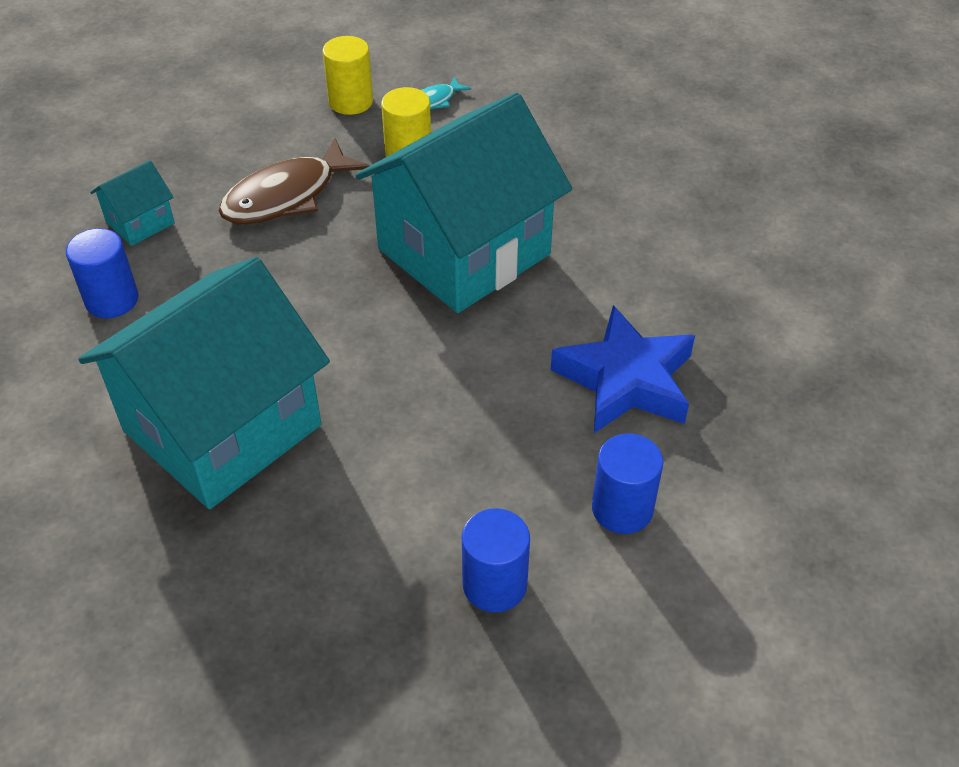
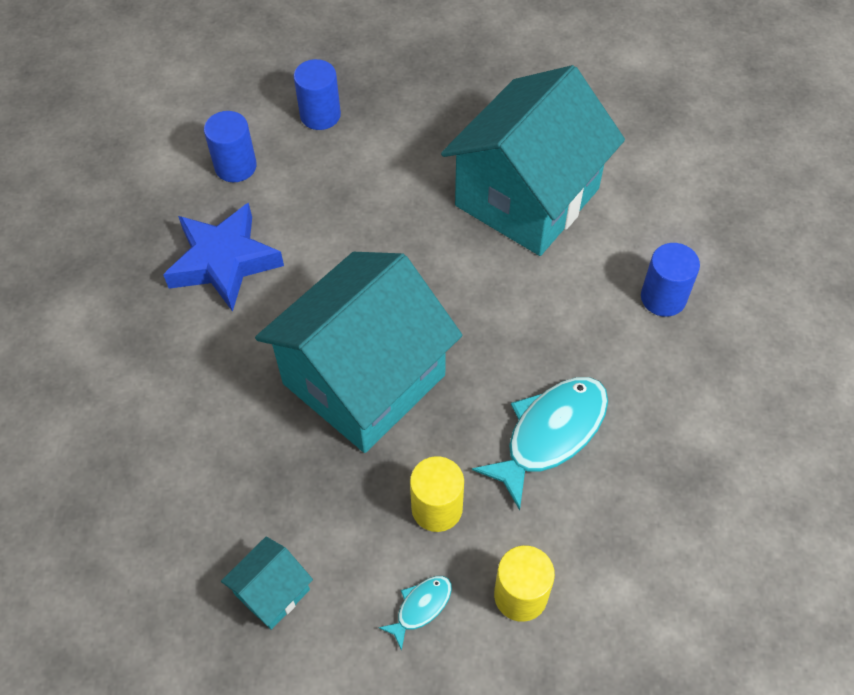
camera: 175 degrees right, 10 degrees up
turquoise house [90,160,175,246] -> turquoise house moved to [221,537,313,630]
brown fish [219,138,370,224] -> turquoise fish [472,377,608,510]

